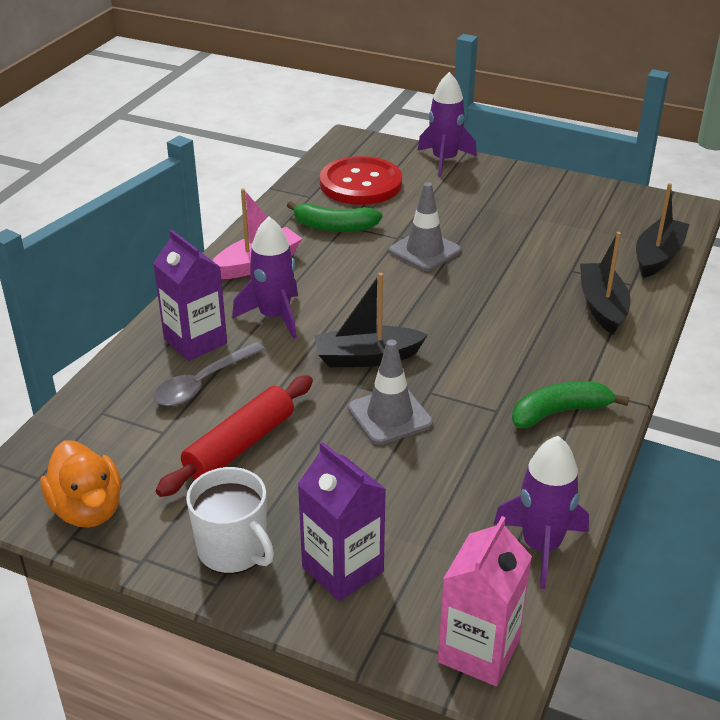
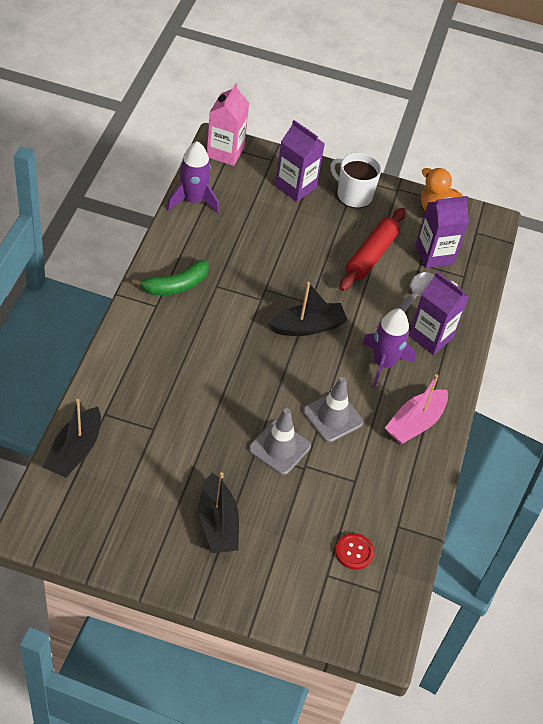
camera: 165 degrees right, 15 degrees up
green banana [287,201,382,232] -> none
red button [320,156,402,205] -> red button [335,533,374,570], size x0.46
grey traffic cone [348,340,433,445] -> grey traffic cone moved to [303,377,364,442]
purple rocket [417,72,477,177] -> none
black boat [580,232,631,334] -> black boat moved to [199,472,239,553]
none -> purple carton [416,196,469,268]

